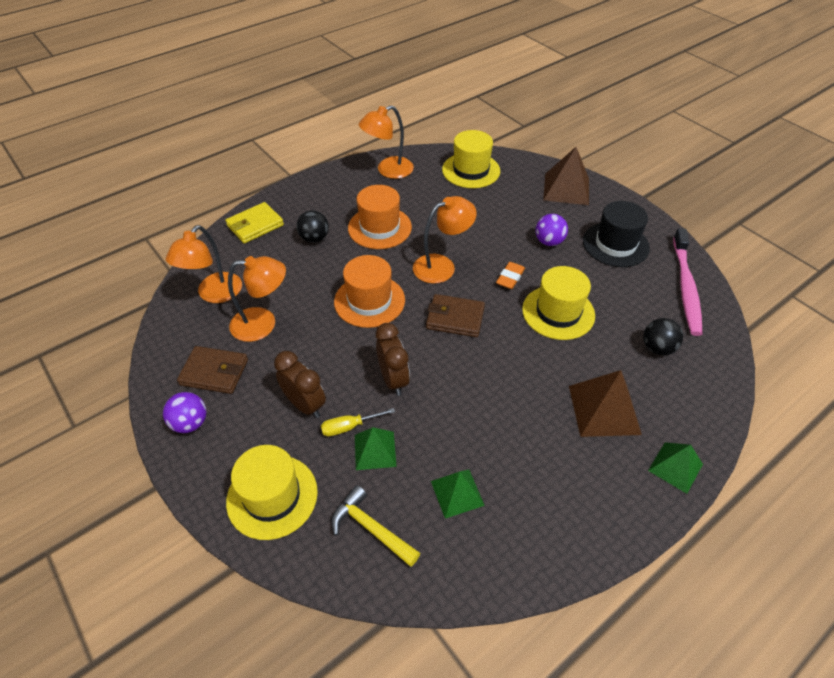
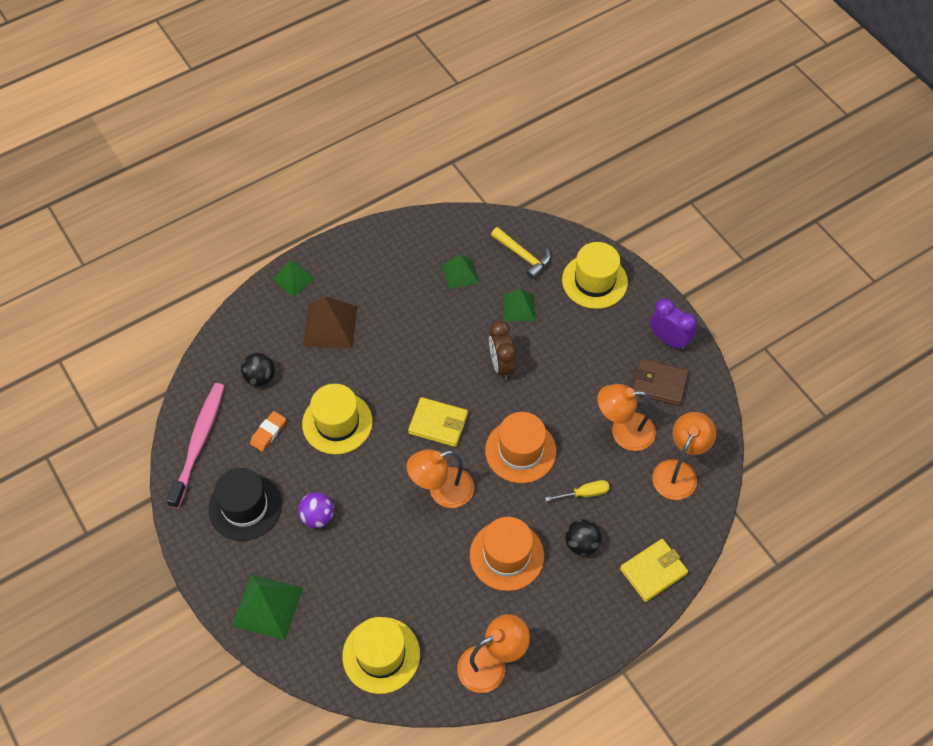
camera: 175 degrees left, 10 degrees up
purple ball [163,392,206,433] -> purple clock [650,298,697,350]
brown clock [274,351,326,418] -> none
yellow screwdriver [321,408,395,436] -> yellow screwdriver moved to [545,480,610,502]
brown wallet [426,294,485,337] -> yellow wallet [408,397,468,447]
orange eraser [496,262,525,289] -> orange eraser moved to [250,411,286,452]
brown pyramid [543,147,589,205] -> green pyramid [232,574,303,640]

